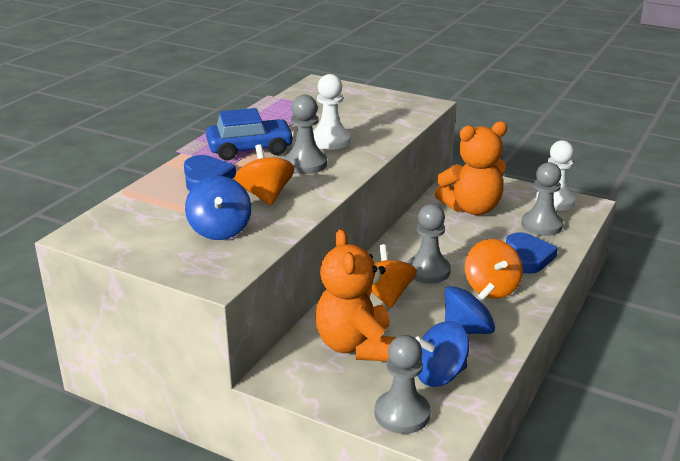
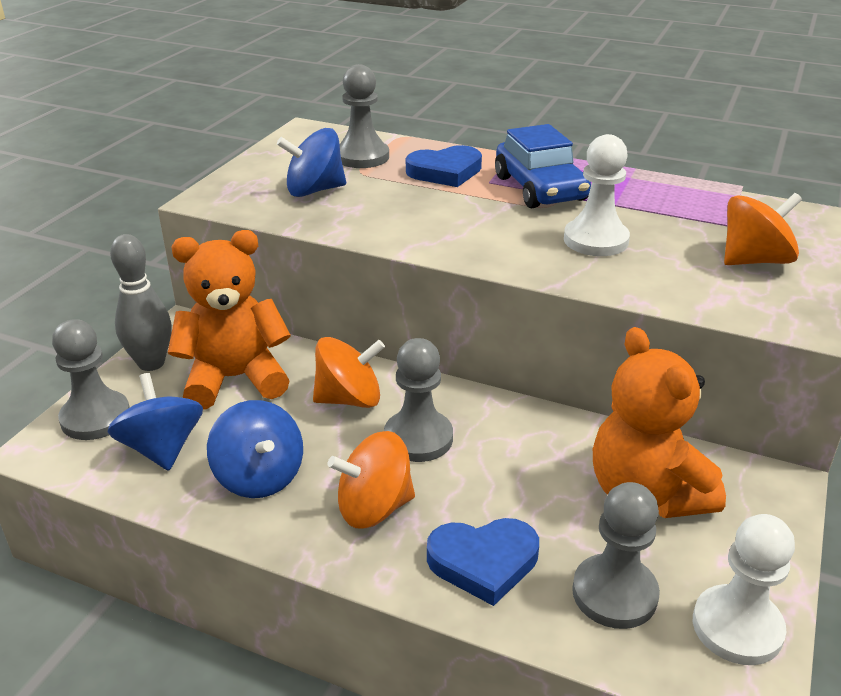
camera: 85 degrees right, 5 degrees up
orange spinning top [234,144,294,205] -> orange spinning top moved to [724,193,802,265]
grey pawn [284,94,327,174] -> grey pawn moved to [340,64,389,168]
none -> grey bowling pin [110,234,172,371]

